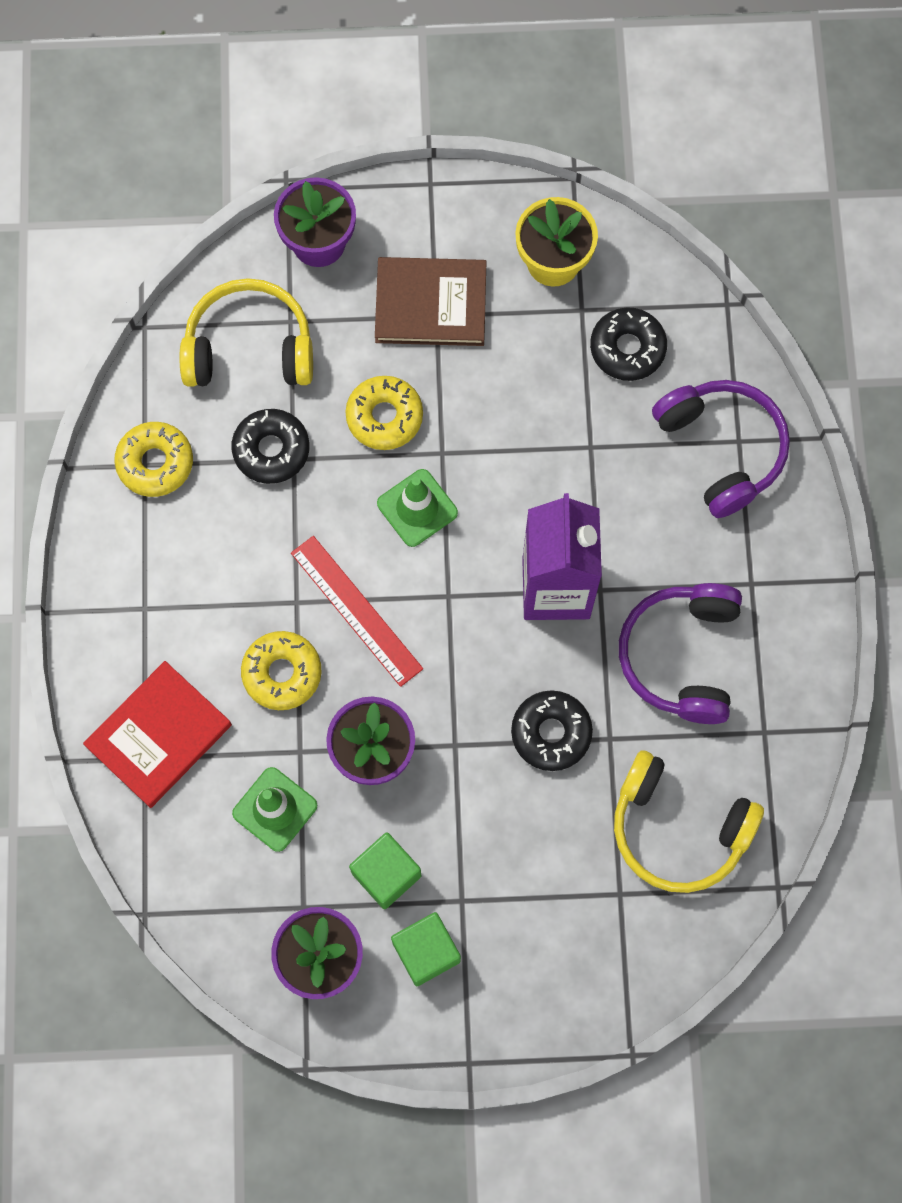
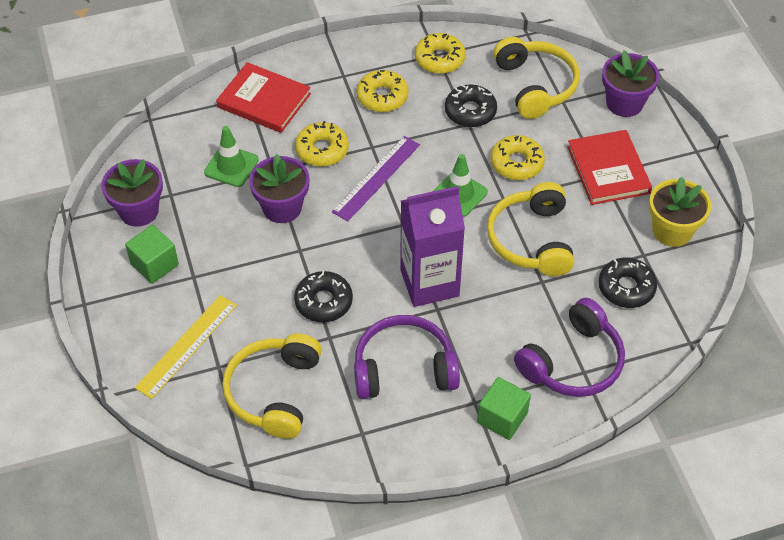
camera: 75 degrees right, 20 degrees down
red ruler [291,536,423,687] -> purple ruler [332,136,420,221]
green cube [349,833,421,909] -> green cube moved to [477,377,531,440]
brown book [375,257,487,346] -> red book [567,130,652,205]
none -> yellow ruler [135,295,237,399]
none -> yellow donut [356,70,409,112]
none -> yellow headphones [487,182,574,276]

